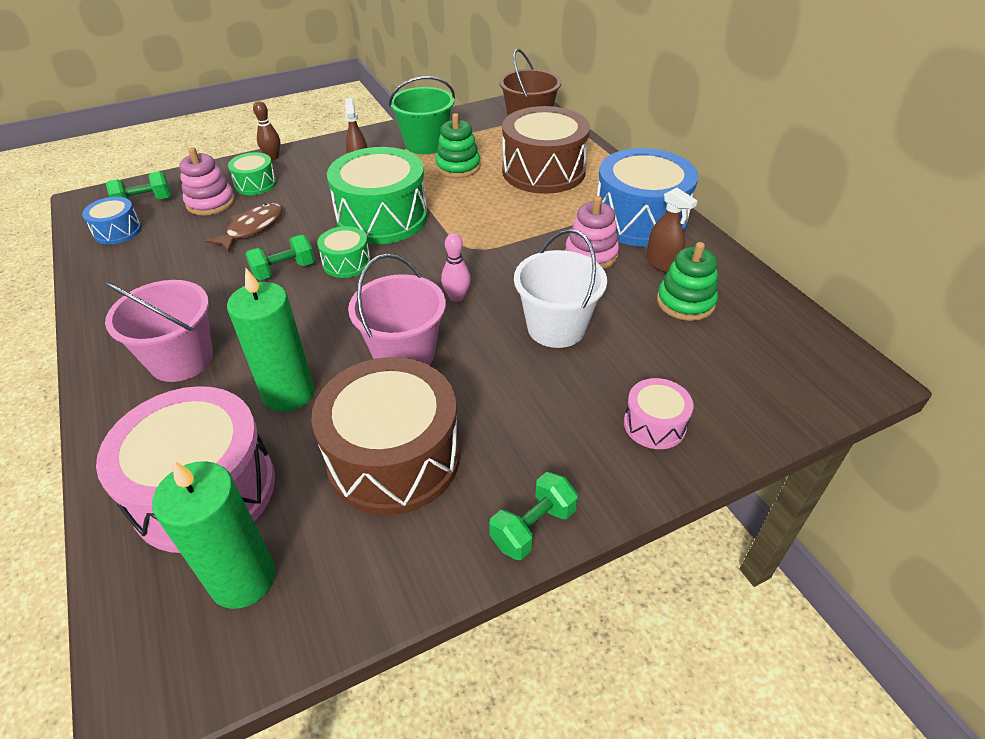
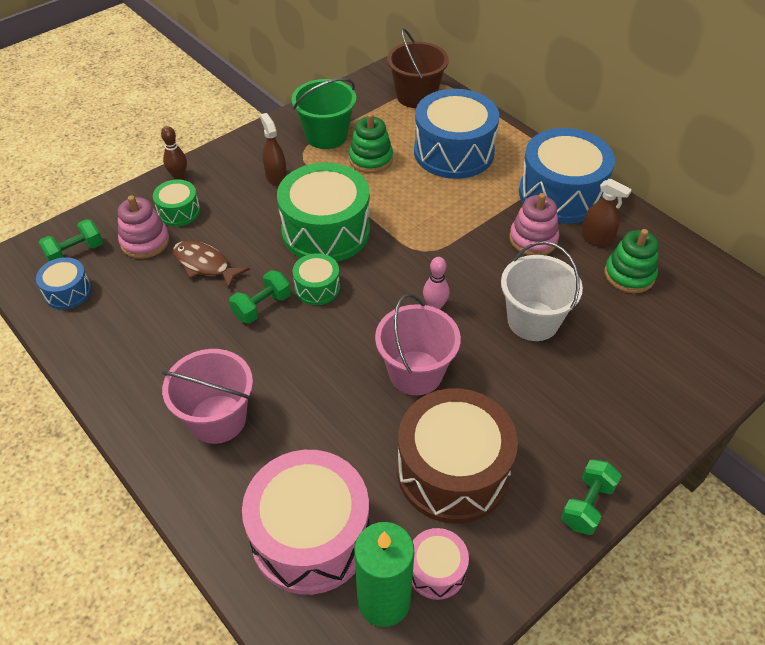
camera: 15 degrees left, 5 degrees up
brown fish [205,203,282,253] -> brown fish turned 75 degrees counterclockwise [173,240,250,290]
green candle [227,268,314,412] -> none
brown drum [502,106,590,194] -> blue drum [414,89,499,179]
pink drum [624,378,693,449] -> pink drum moved to [412,528,469,600]

